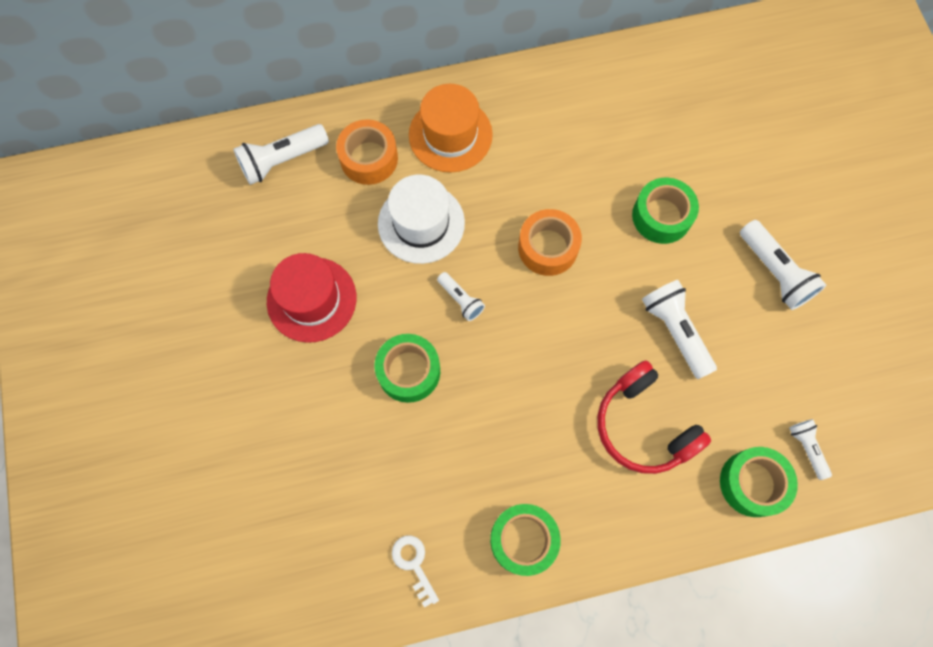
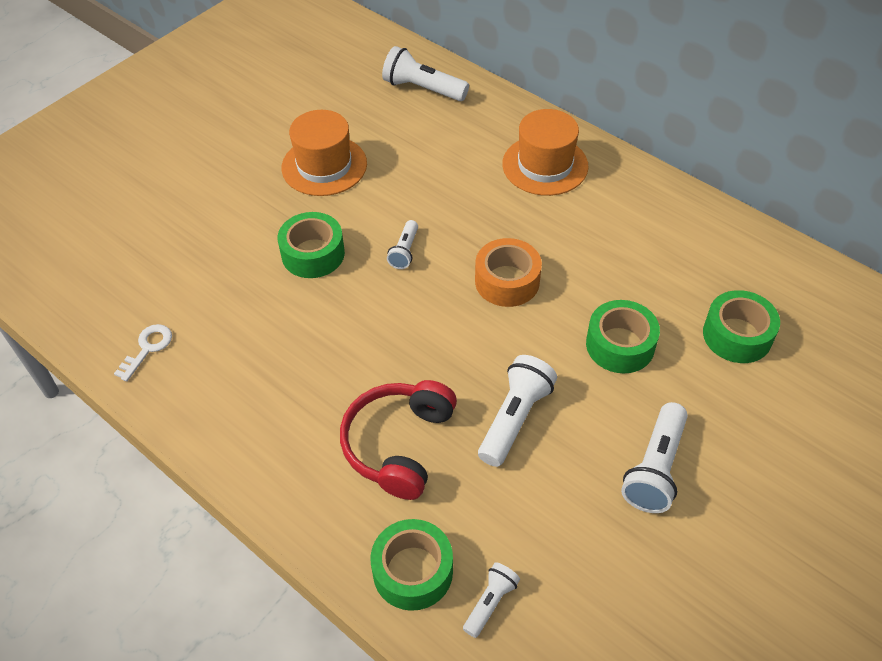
camera: 55 degrees right, 20 degrees down
red hat [267,253,356,343] -> orange hat [282,110,367,196]
orange tape [336,119,398,185] -> none
white hat [378,174,465,264] -> none
green tape [490,504,561,576] -> green tape moved to [703,290,780,363]

